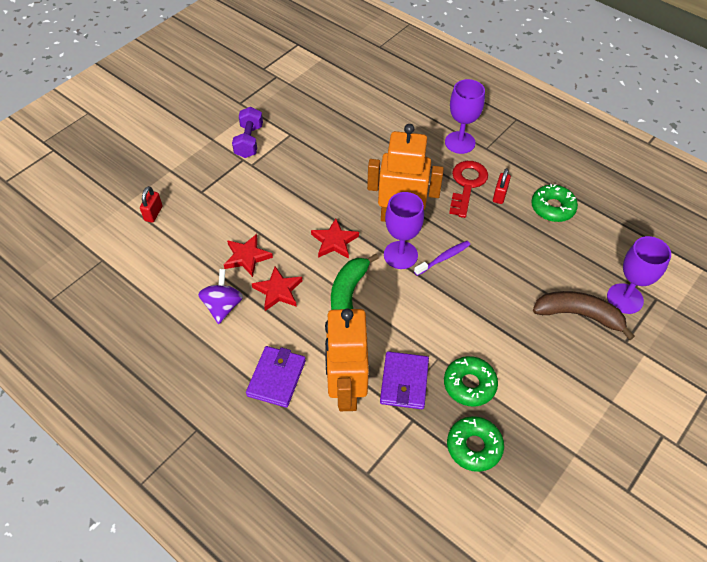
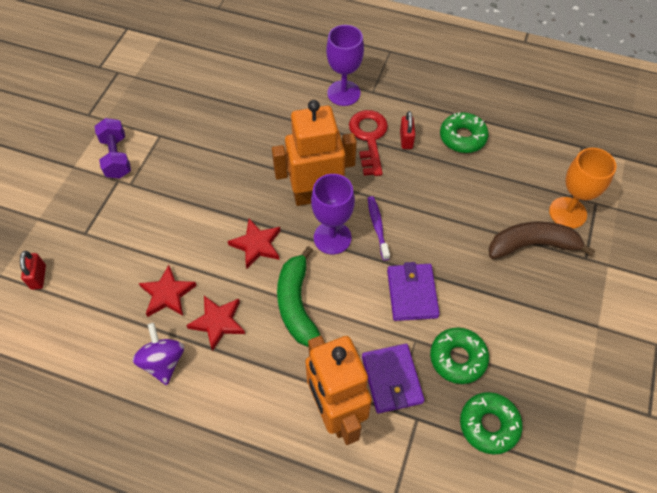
camera: 20 degrees left, 5 degrees up
purple wallet [246,346,306,408] -> purple wallet moved to [387,262,440,321]
purple toothbrush [414,241,470,276] -> purple toothbrush turned 45 degrees counterclockwise [368,196,390,260]
purple goblet [607,236,671,314] -> orange goblet [549,148,617,229]

